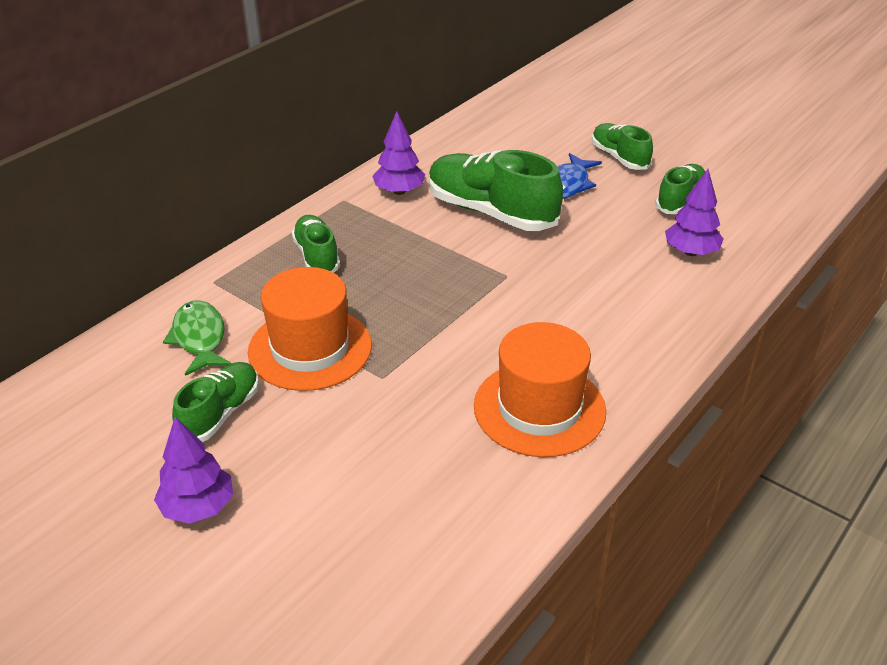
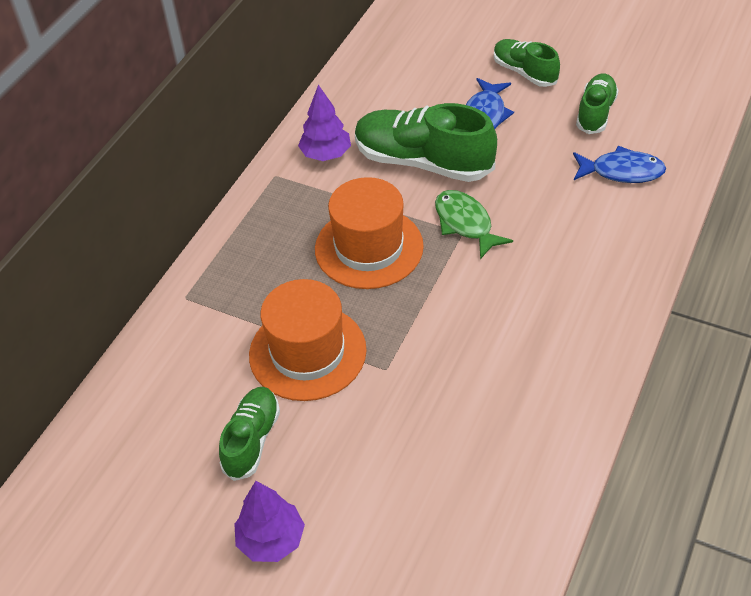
camera: 10 degrees left, 10 degrees up
green fish [163,300,232,376] -> green fish moved to [435,190,513,259]
green shoe [292,215,340,273] -> none
orange hat [474,322,606,457] -> orange hat moved to [315,177,424,289]
purple tree [665,169,723,256] -> blue fish [573,146,666,183]

